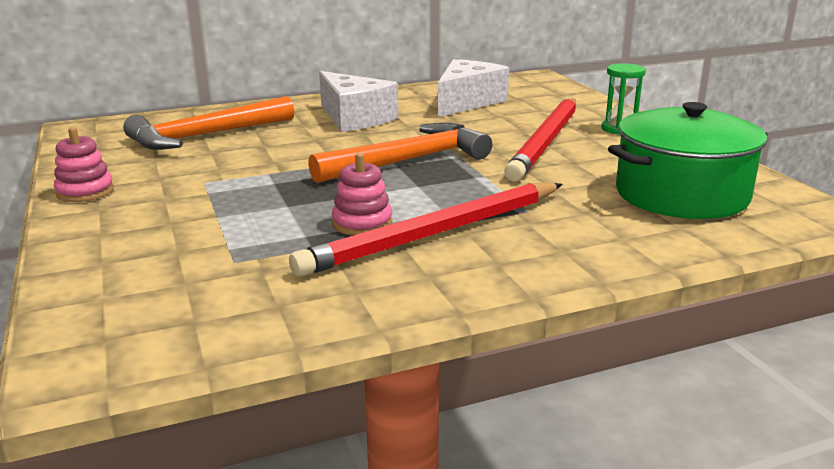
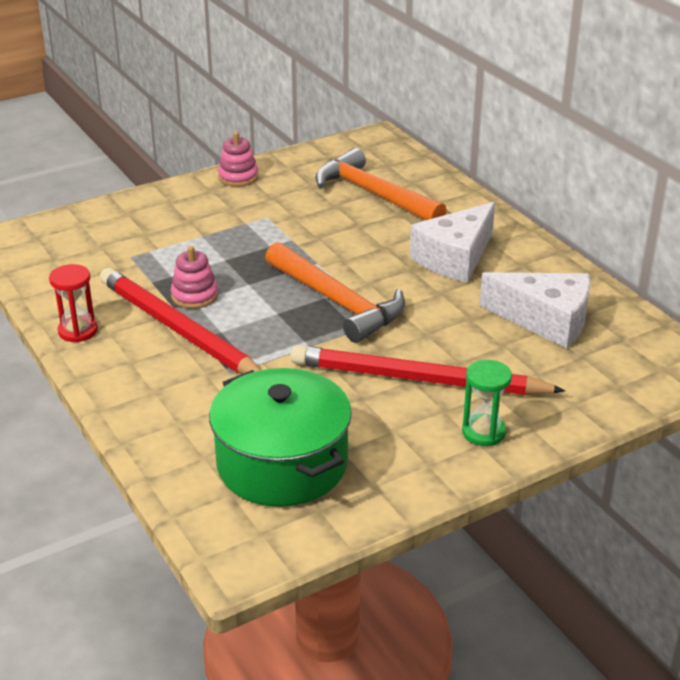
camera: 80 degrees right, 10 degrees up
none -> red hourglass [49,264,98,342]

